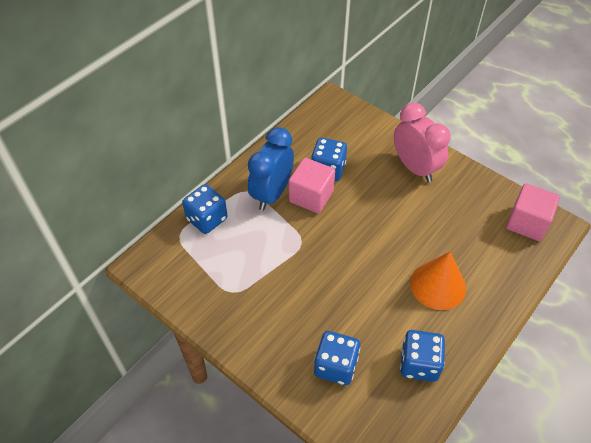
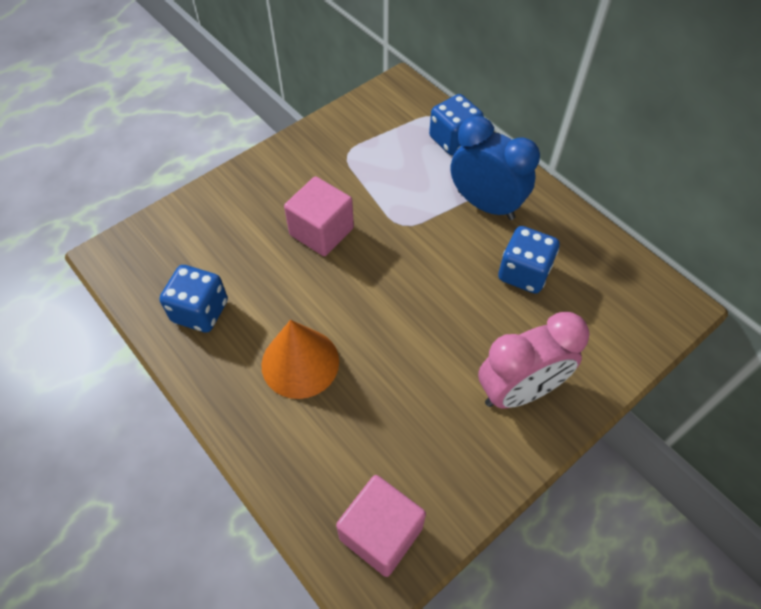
camera: 100 degrees right, 5 degrees up
pink cube [289,158,335,214] -> pink cube moved to [284,176,354,256]
blue dice [314,331,360,385] -> none

